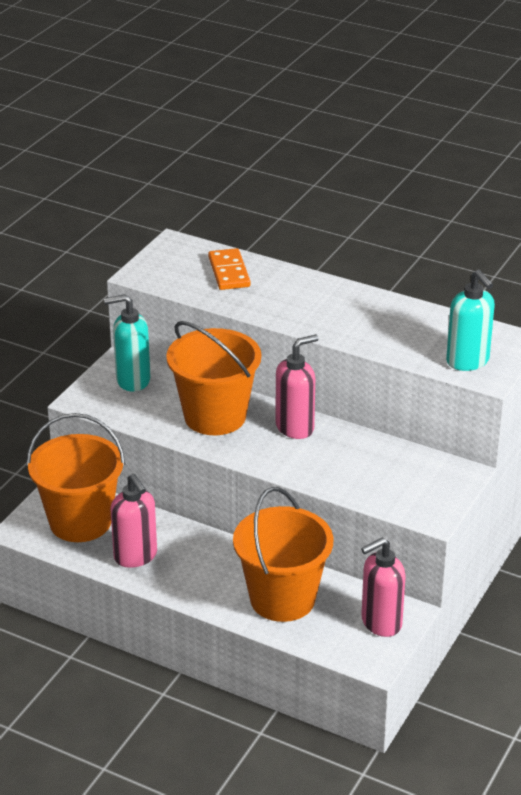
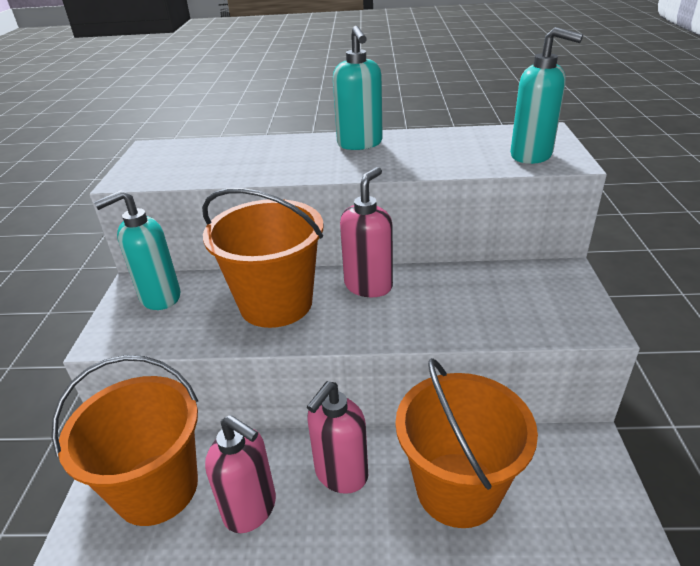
camera: 25 degrees left, 0 degrees up
orange domino [208,248,251,290] -> none
pink soap dispenser [361,538,406,637] -> pink soap dispenser moved to [307,381,368,494]
none -> turquoise soap dispenser [333,26,383,150]

